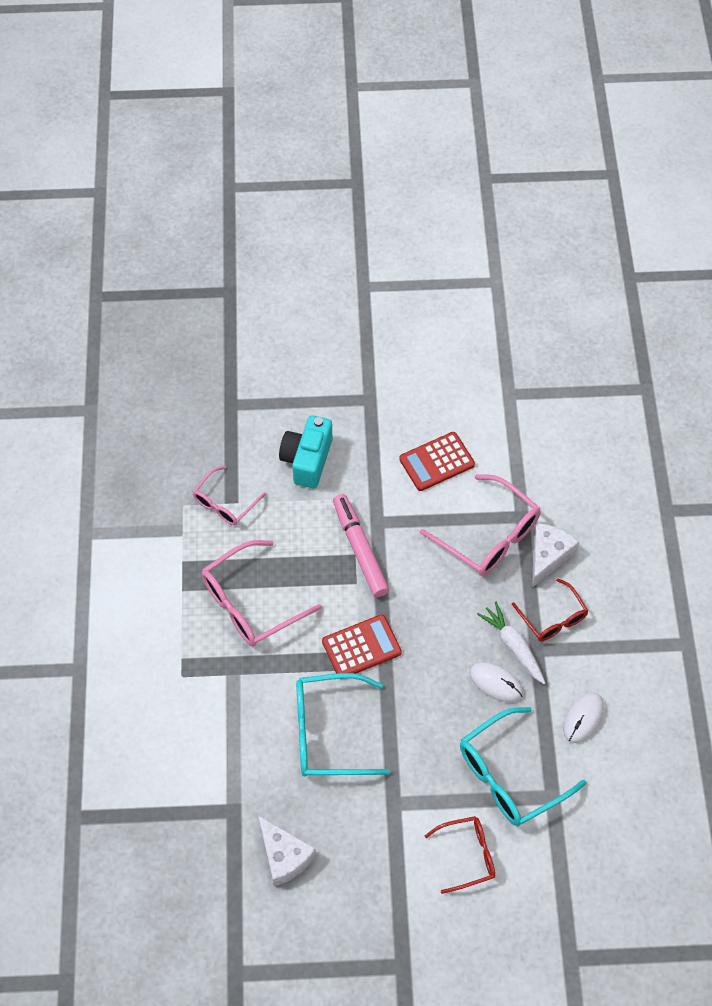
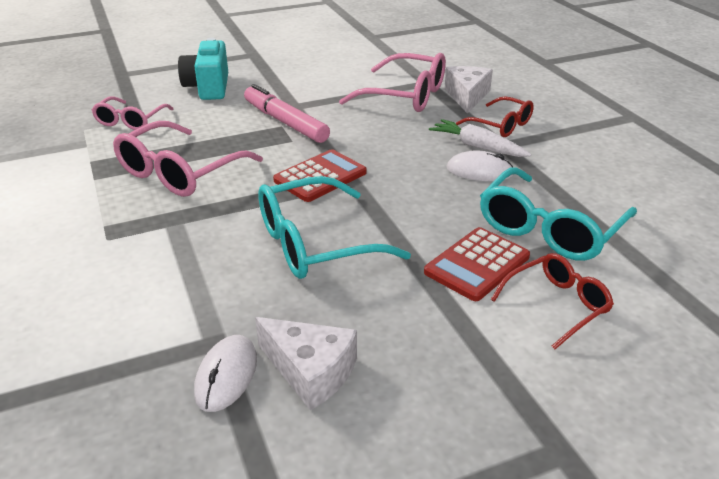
camera: 20 degrees left, 25 degrees down
red calculator [399,432,475,491] -> red calculator moved to [424,227,530,301]
white mouse [563,692,604,743] -> white mouse moved to [194,335,257,412]

